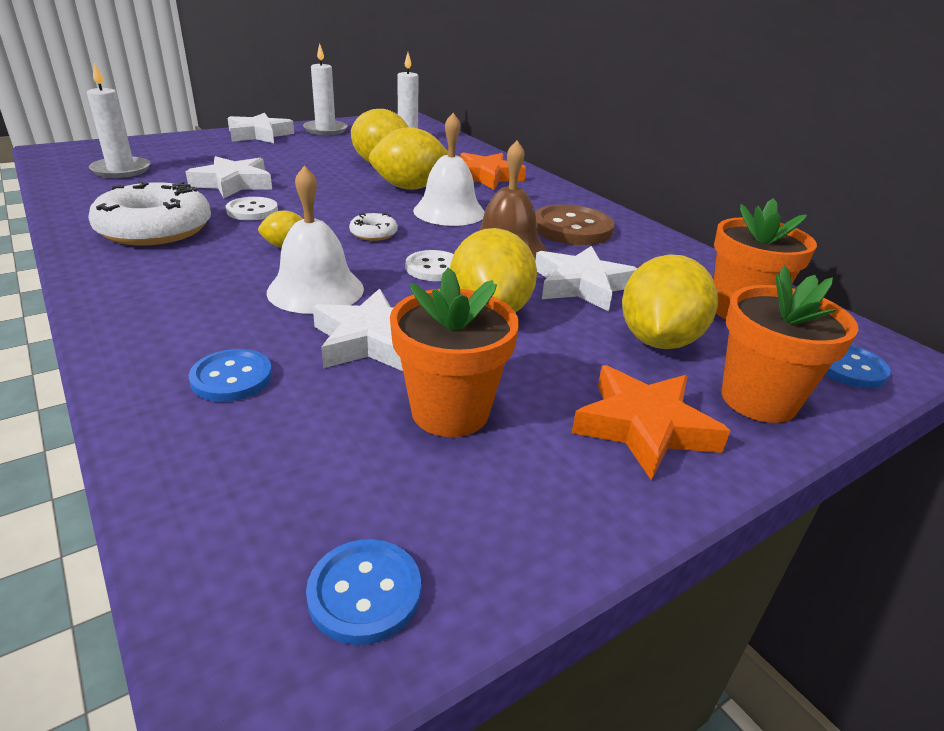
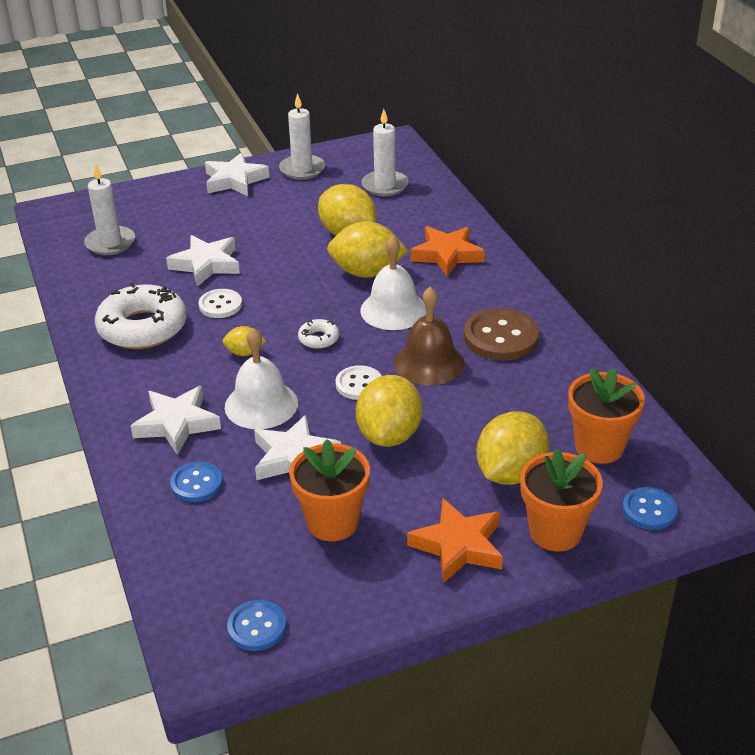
camera: 15 degrees right, 5 degrees up
white star [535,246,637,312] -> white star moved to [131,386,221,455]

